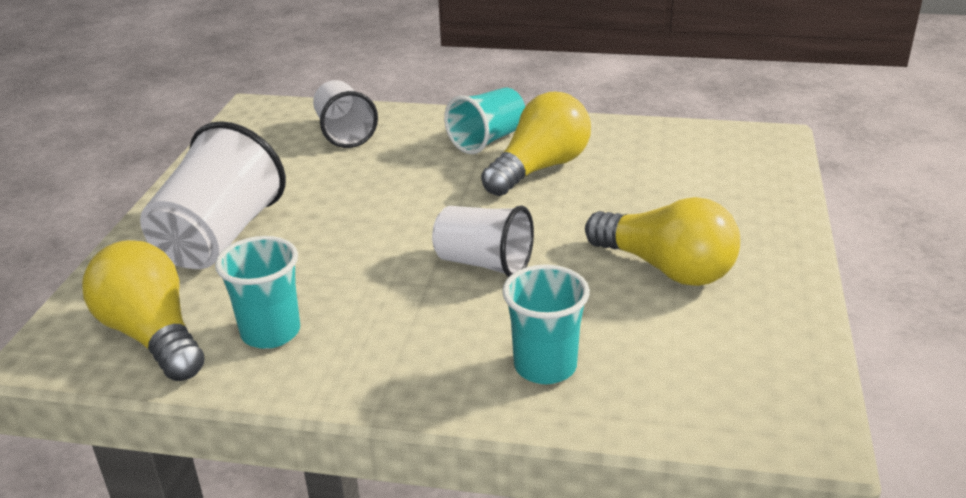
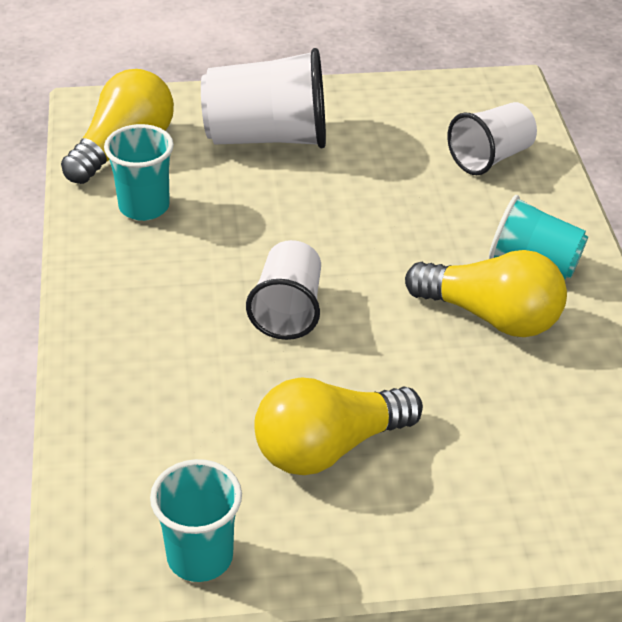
camera: 70 degrees right, 10 degrees up
turquoise cup [502,264,590,384] -> turquoise cup moved to [150,459,242,582]
yellow light bulb [585,197,740,286] -> yellow light bulb turned 45 degrees clockwise [254,377,423,475]

